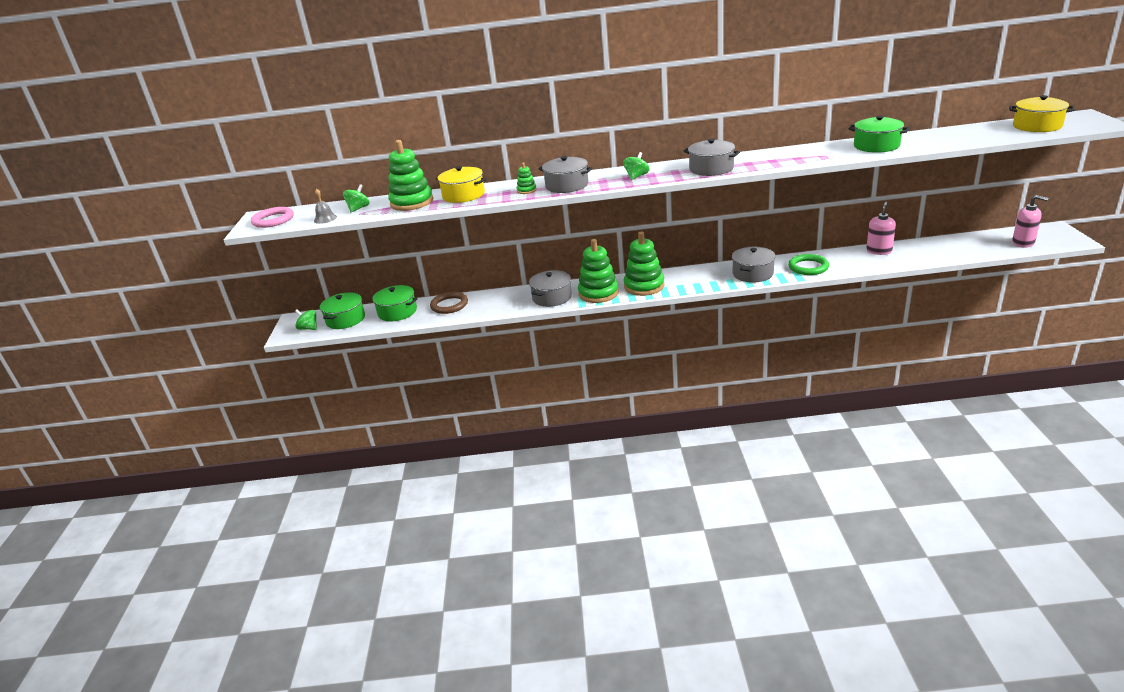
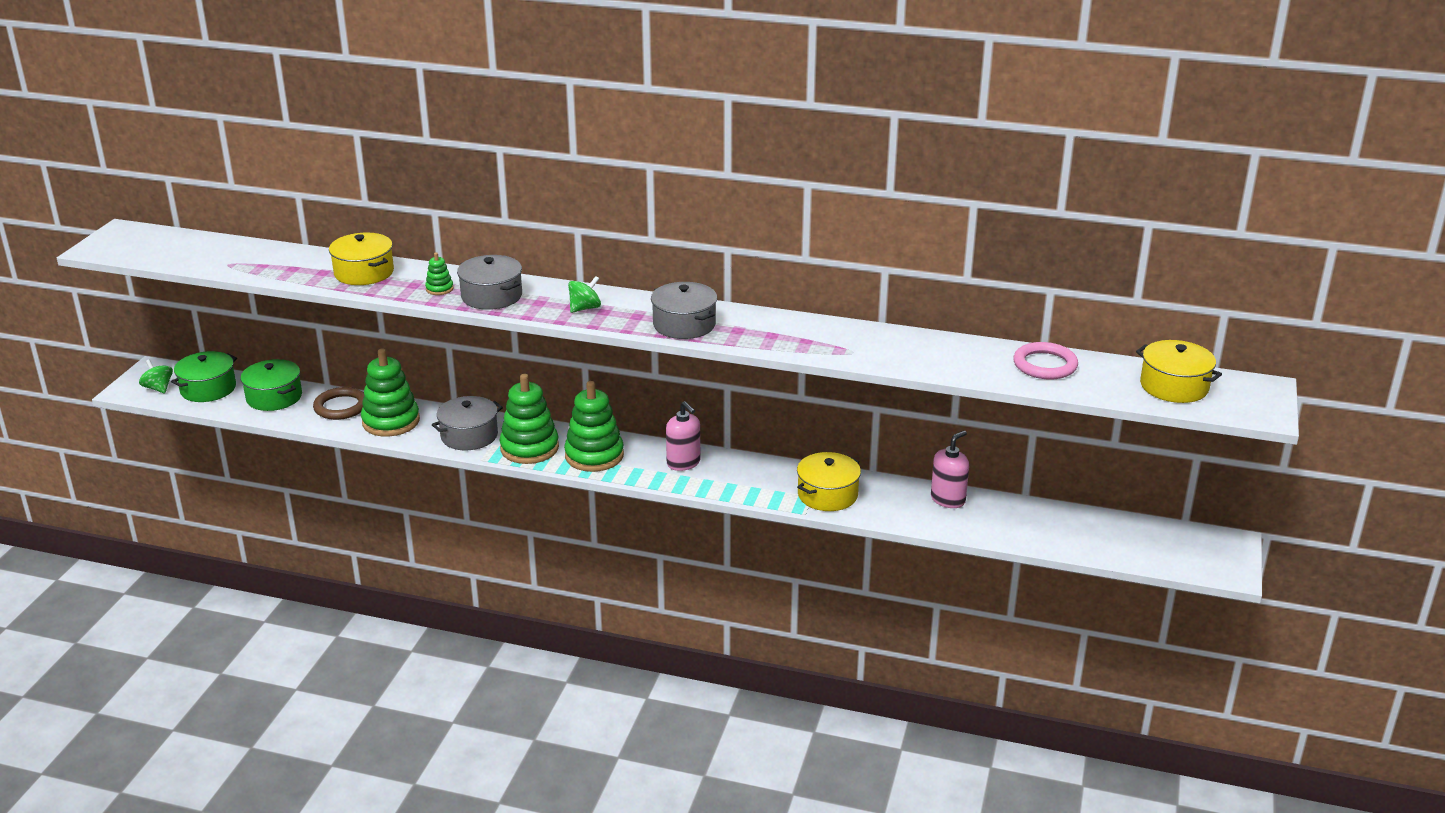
camera: 15 degrees right, 0 degrees up
pink ring [251,207,294,228] -> pink ring moved to [1013,342,1078,380]
grey bell [314,189,337,224] -> none
green spinning top [343,184,370,212] -> none
green stacking toy [388,140,433,211] -> green stacking toy moved to [361,348,420,437]
grey pot [732,247,776,282] -> none
green ring [788,254,829,275] -> yellow pot [797,452,861,511]
green pot [849,116,909,153] -> none
pink soap dispenser [1012,195,1048,247] -> pink soap dispenser moved to [666,401,700,471]

